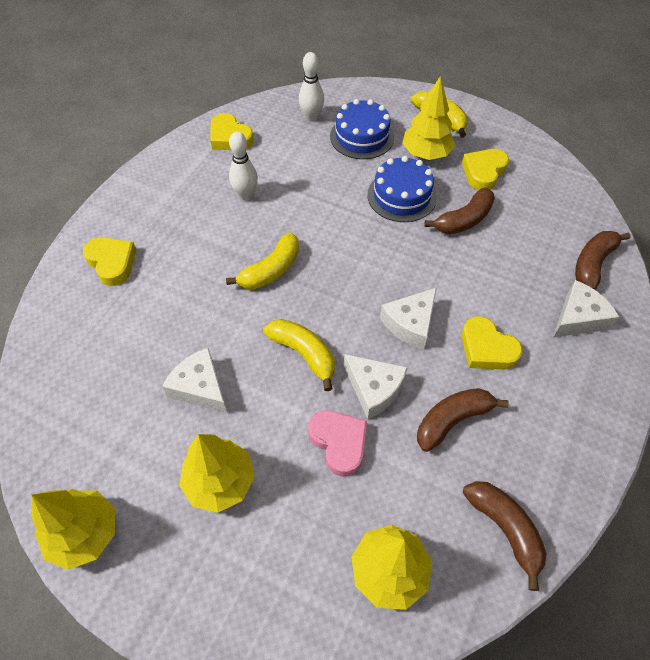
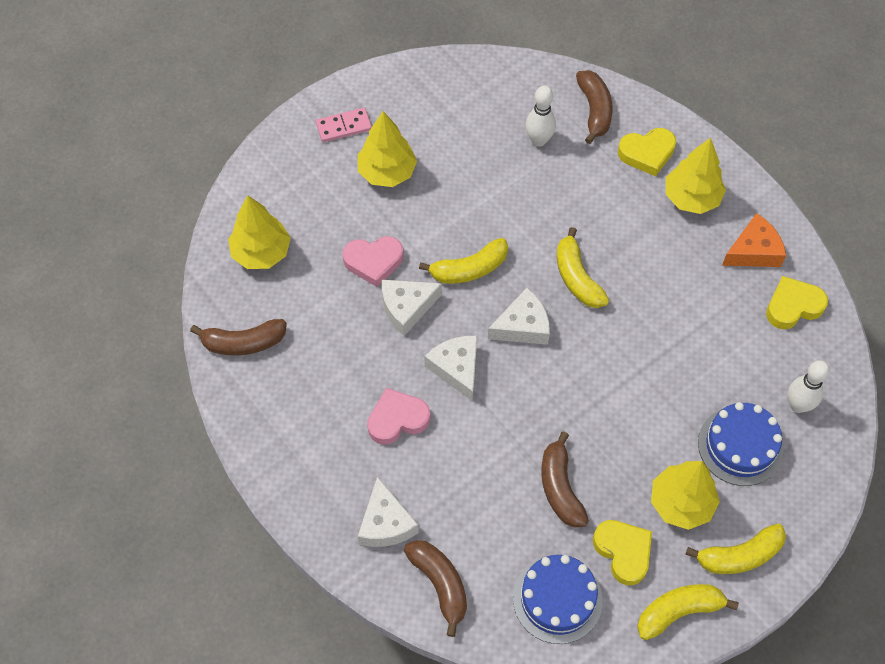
camera: 115 degrees right, 5 degrees up
yellow tree [31,489,115,570] -> yellow tree moved to [666,138,726,214]
white cheese [162,348,227,413] -> white cheese moved to [488,288,550,345]
white bowling pin [229,132,258,201] -> white bowling pin moved to [526,86,556,147]
blue cake [367,156,437,222] -> blue cake moved to [513,555,603,644]
brown banana [417,388,509,452] -> brown banana moved to [576,70,613,144]
yellow heart [461,316,522,369] -> pink heart [367,388,431,445]
none -> pink domino [316,108,372,142]
none -> yellow banana [637,584,739,640]
none -> orange cheese [722,213,786,267]

